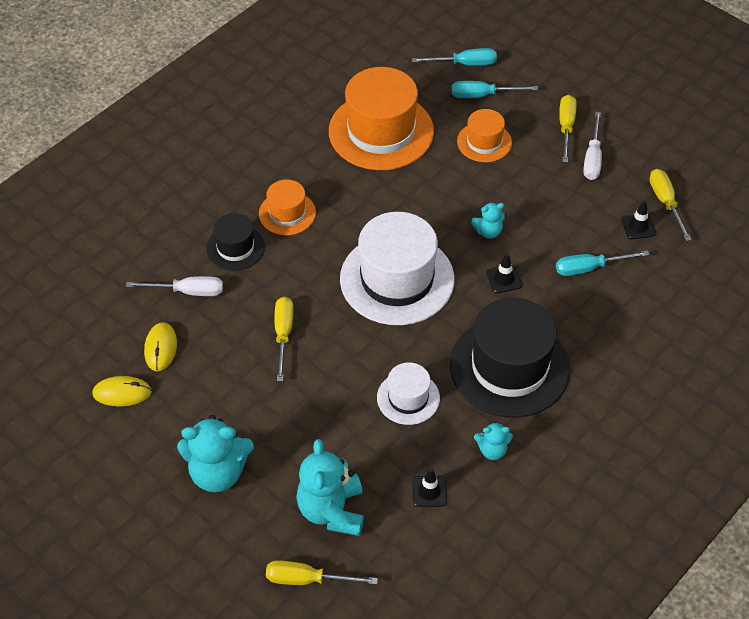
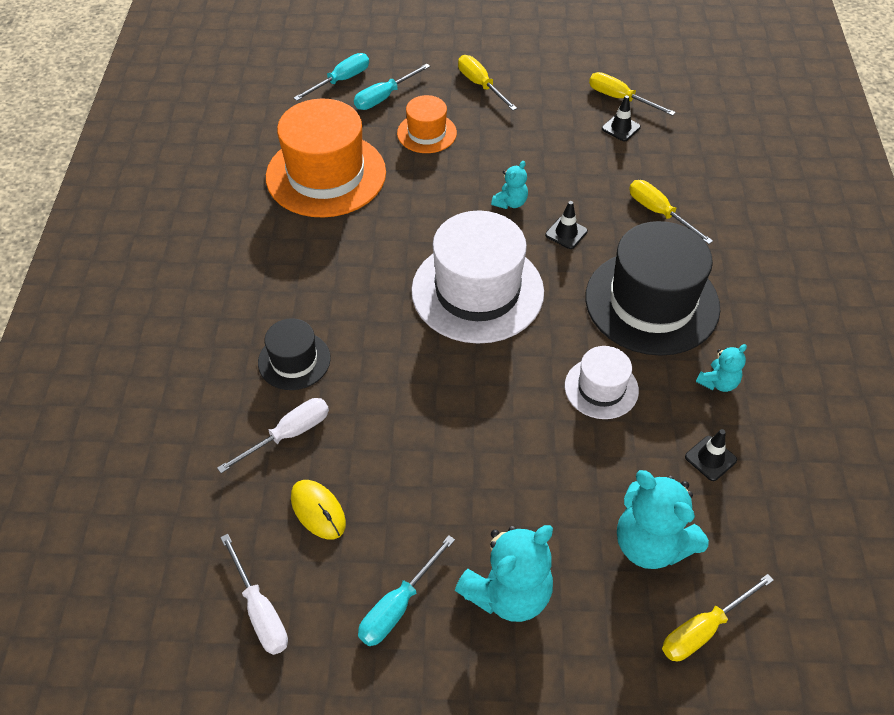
camera: 40 degrees left, 0 degrees up
yellow mouse [92,376,152,407] -> none
orange hat [259,179,316,235] -> none
yellow screwdriver [274,297,293,381] -> yellow screwdriver moved to [629,180,713,244]
turquoise screwdriver [556,250,649,276] -> turquoise screwdriver moved to [358,535,455,646]
white screwdriver [583,112,602,180] -> white screwdriver moved to [220,534,288,655]

